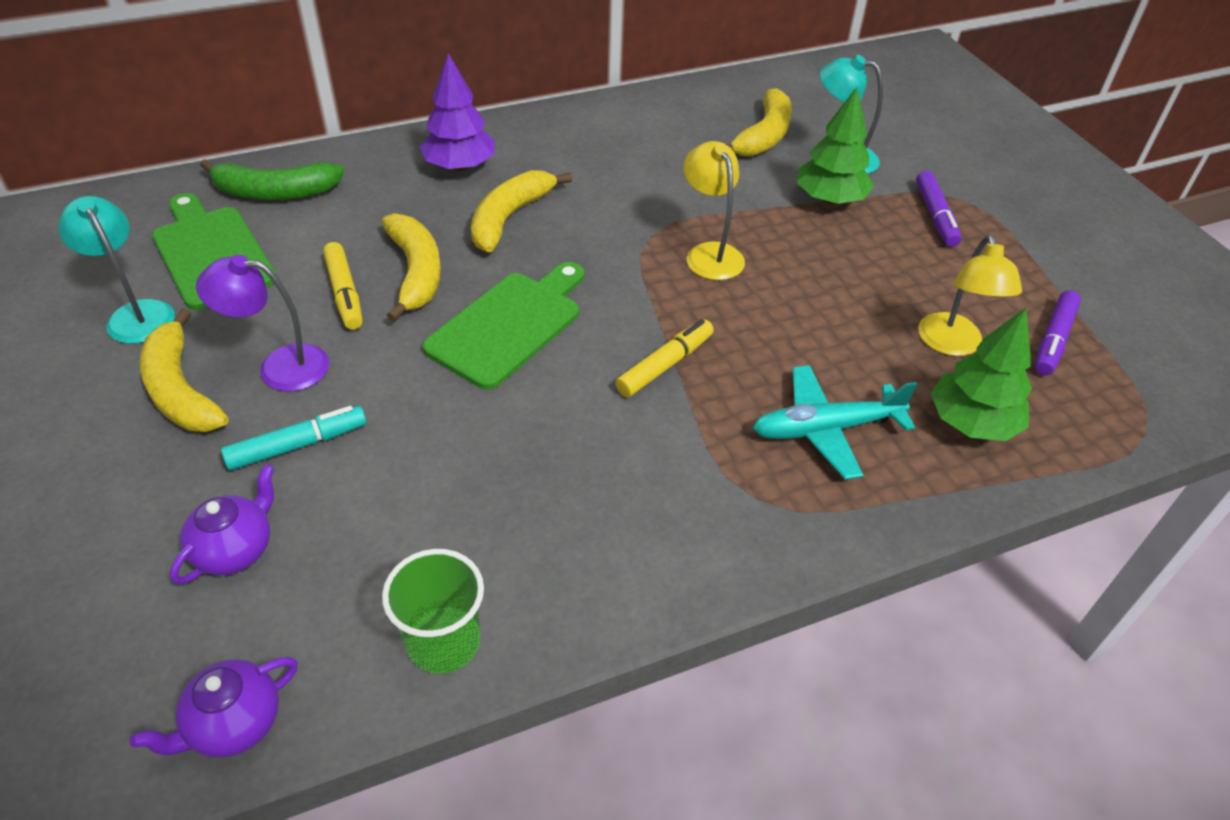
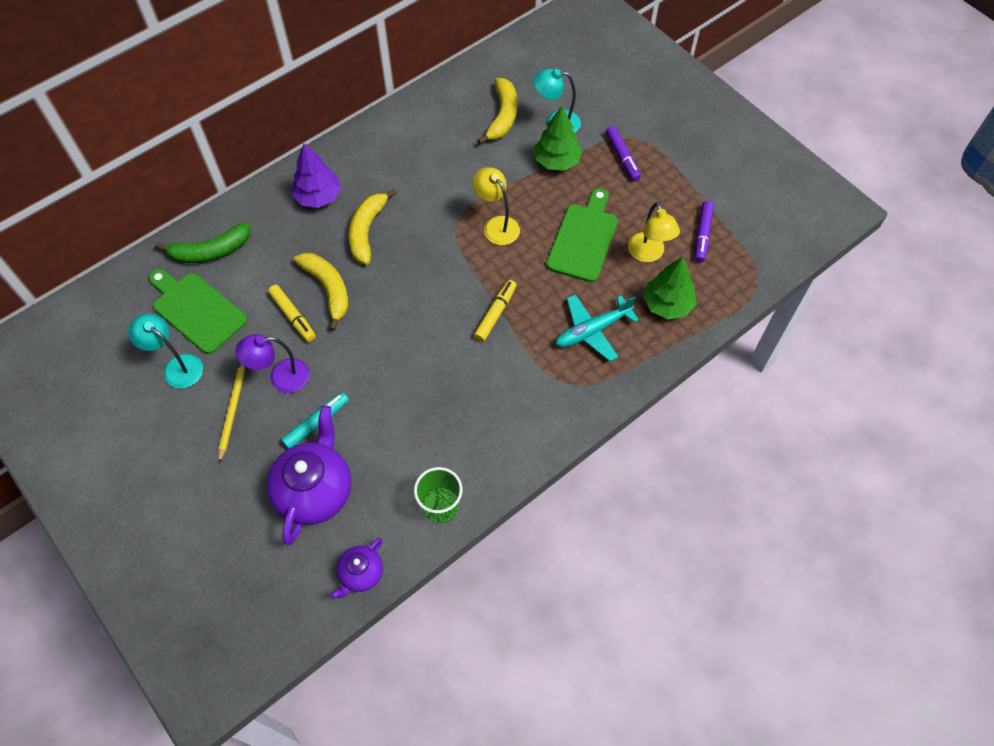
camera: 15 degrees left, 15 degrees up
yellow banana [140,308,229,432] -> yellow pencil [218,363,246,463]
purple teapot [170,464,274,585] -> purple teapot [267,405,351,545], size x1.87
green cutting board [422,262,584,390] -> green cutting board moved to [546,188,618,282]

